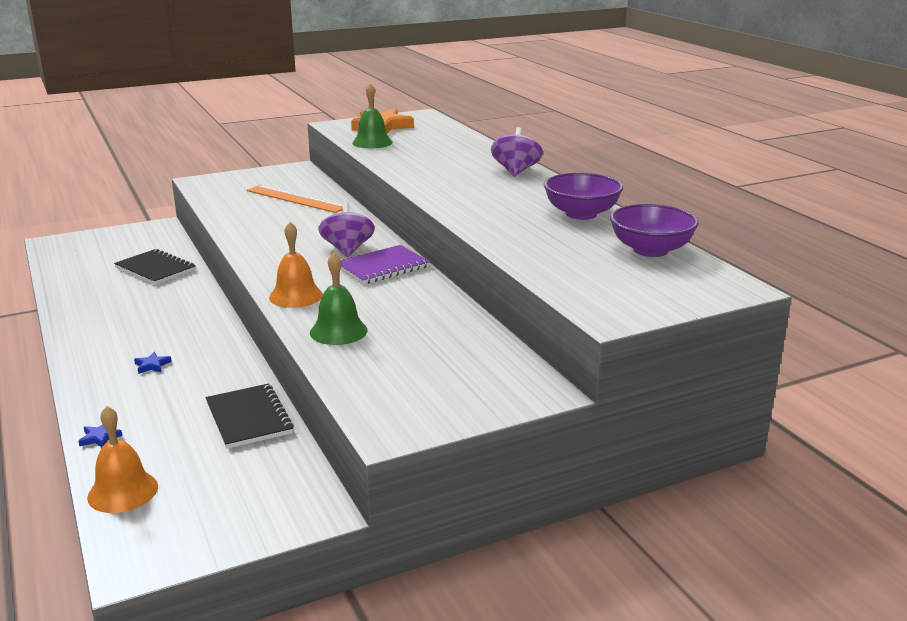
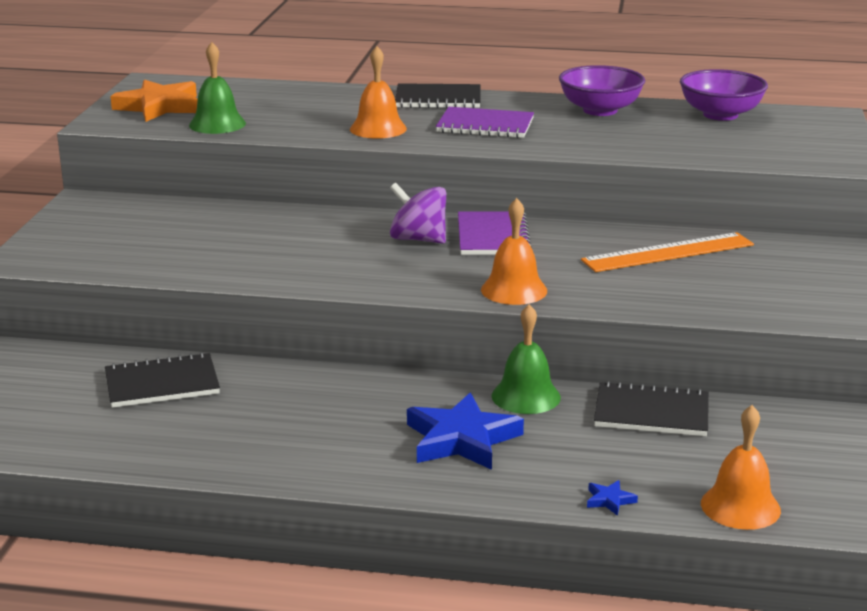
camera: 55 degrees left, 0 degrees up
blue star [134,352,172,374] -> blue star [407,393,524,470], size x2.46
orange ruler [247,185,343,213] -> orange ruler moved to [581,232,754,272]
green bell [310,253,368,345] -> green bell moved to [491,304,561,414]
purple spinning top [491,127,543,176] -> black notebook [395,83,481,108]
none -> orange bell [350,46,407,139]
none -> purple notebook [436,107,534,138]

